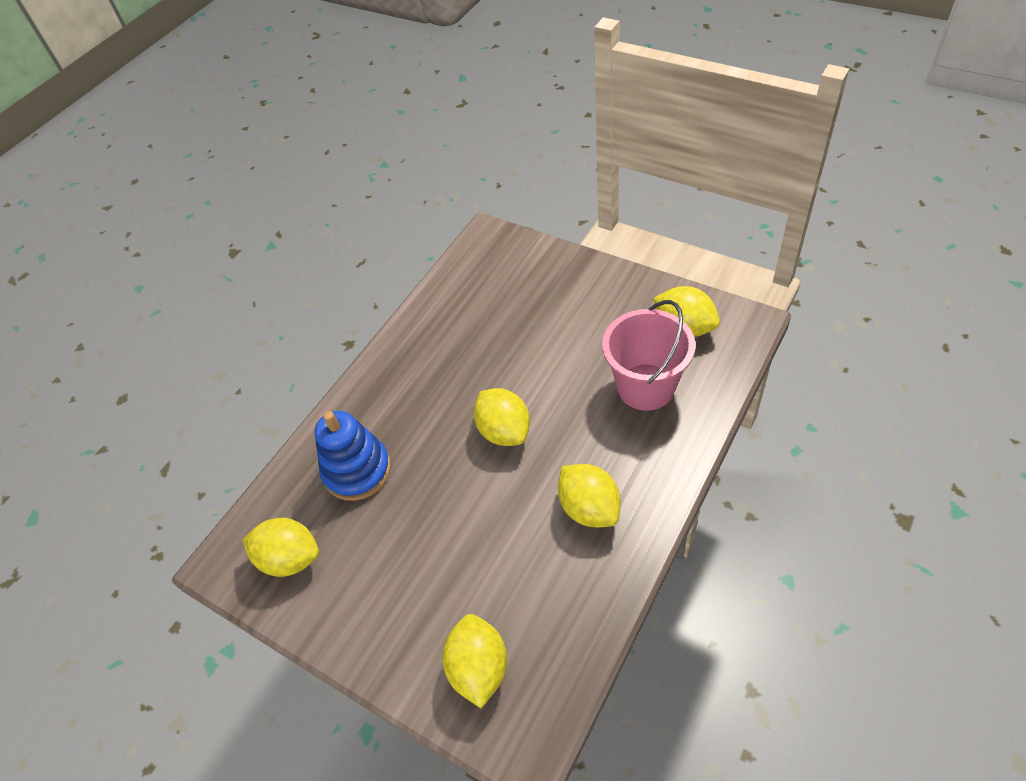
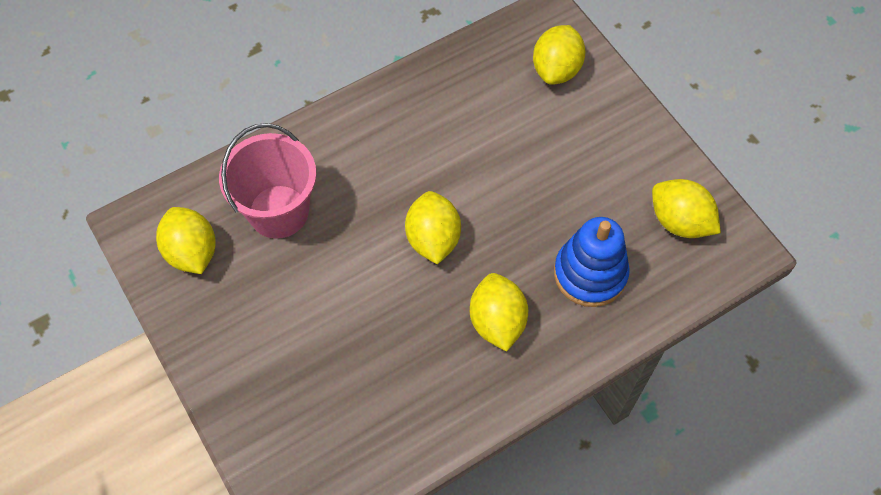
camera: 160 degrees left, 10 degrees up
yellow lemon [558,464,621,527] -> yellow lemon moved to [470,273,528,352]

